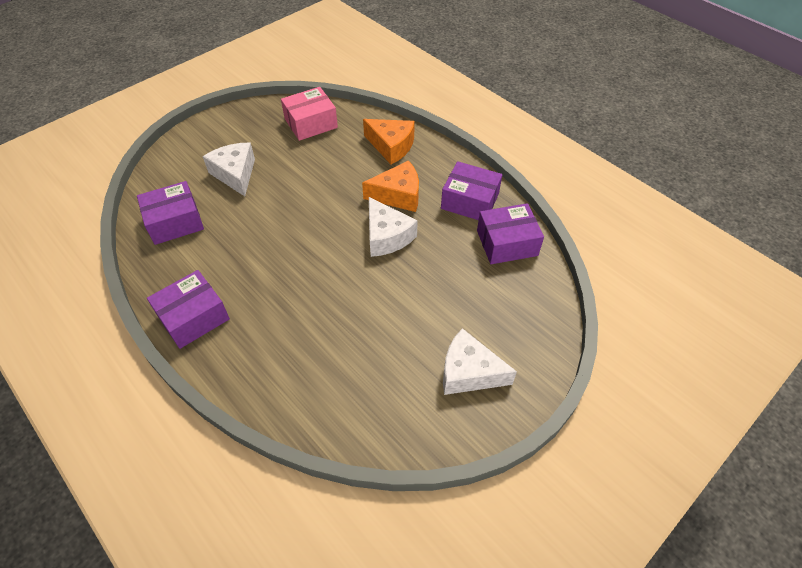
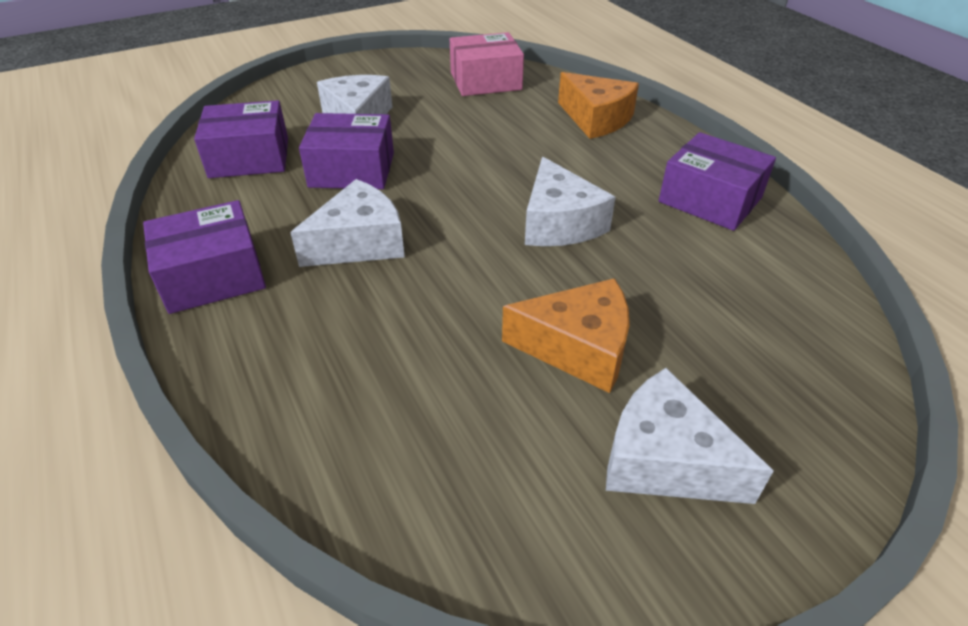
camera: 15 degrees right, 10 degrees down
orange cheese [362,160,419,212] -> orange cheese moved to [502,278,630,393]
purple box [477,203,544,264] -> purple box moved to [299,113,394,189]
none -> white cheese [290,179,405,267]

